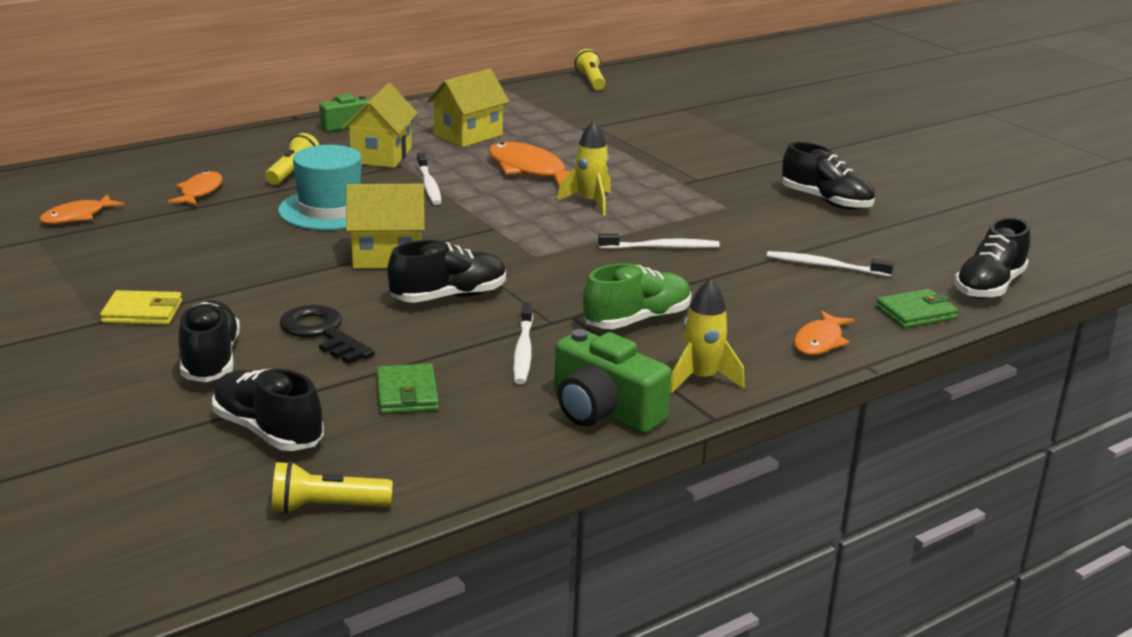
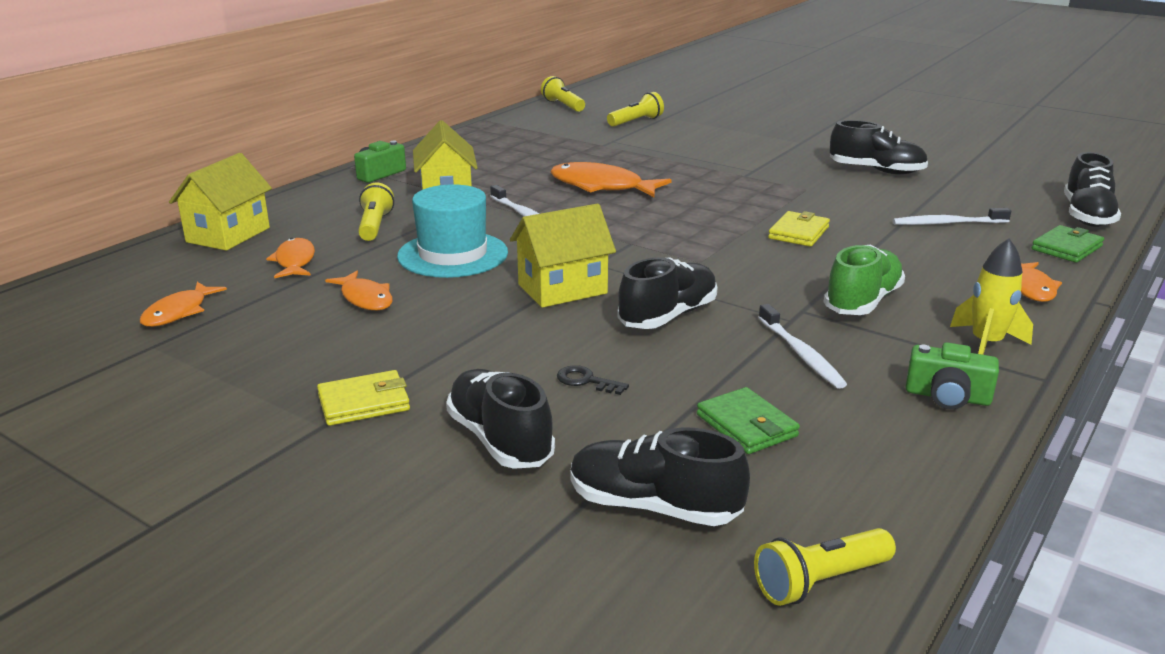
camera: 20 degrees left, 0 degrees up
black key [280,305,375,364] -> black key [557,365,629,395], size x0.52
yellow house [427,69,509,147] -> yellow house moved to [169,153,272,251]
green camera [554,329,671,434] -> green camera [906,343,999,409], size x0.64
yellow rocket [557,120,611,216] -> none
white toothbrush [598,233,720,249] -> yellow wallet [768,211,830,247]
none -> orange fish [325,271,393,310]
none -> yellow flashlight [607,92,664,127]

